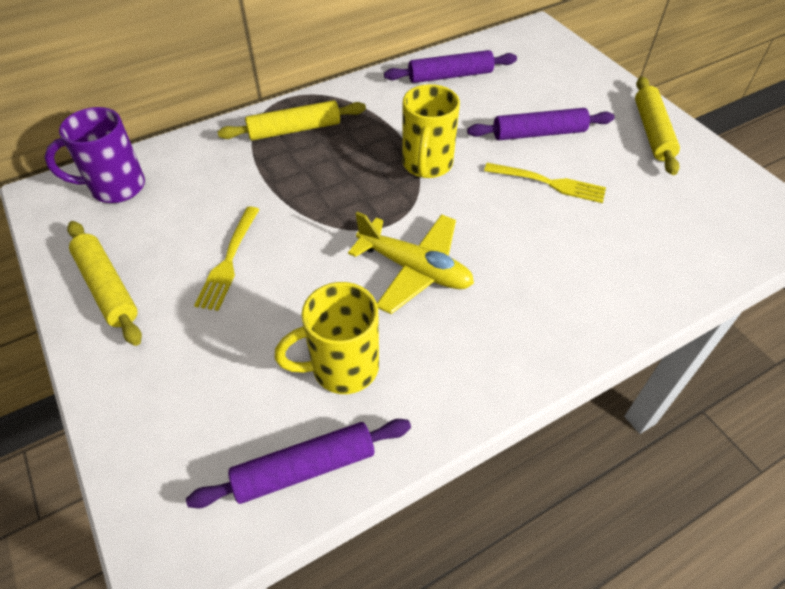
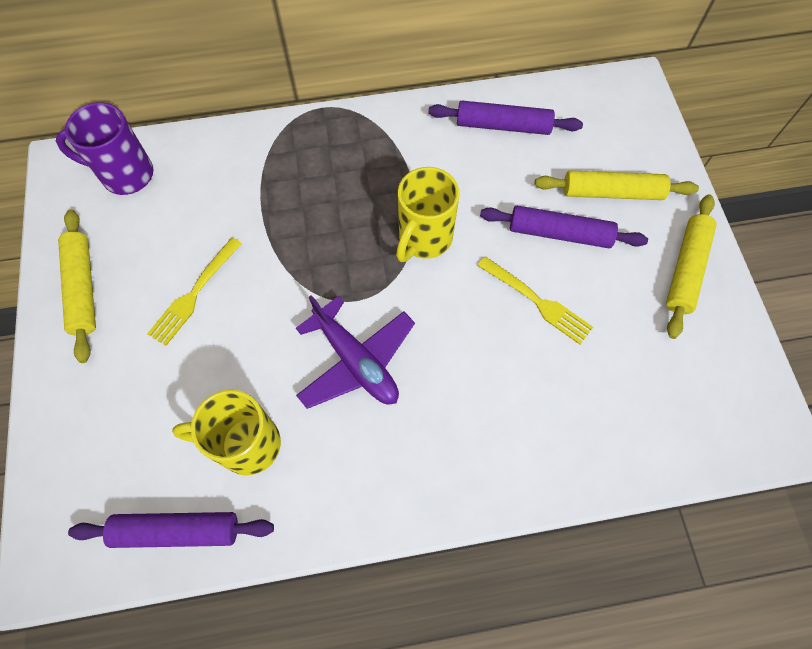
camera: 20 degrees right, 15 degrees up
yellow rolling pin [217,100,366,141] -> yellow rolling pin moved to [534,170,699,200]
yellow plane [348,212,474,314] -> purple plane [296,295,415,409]

